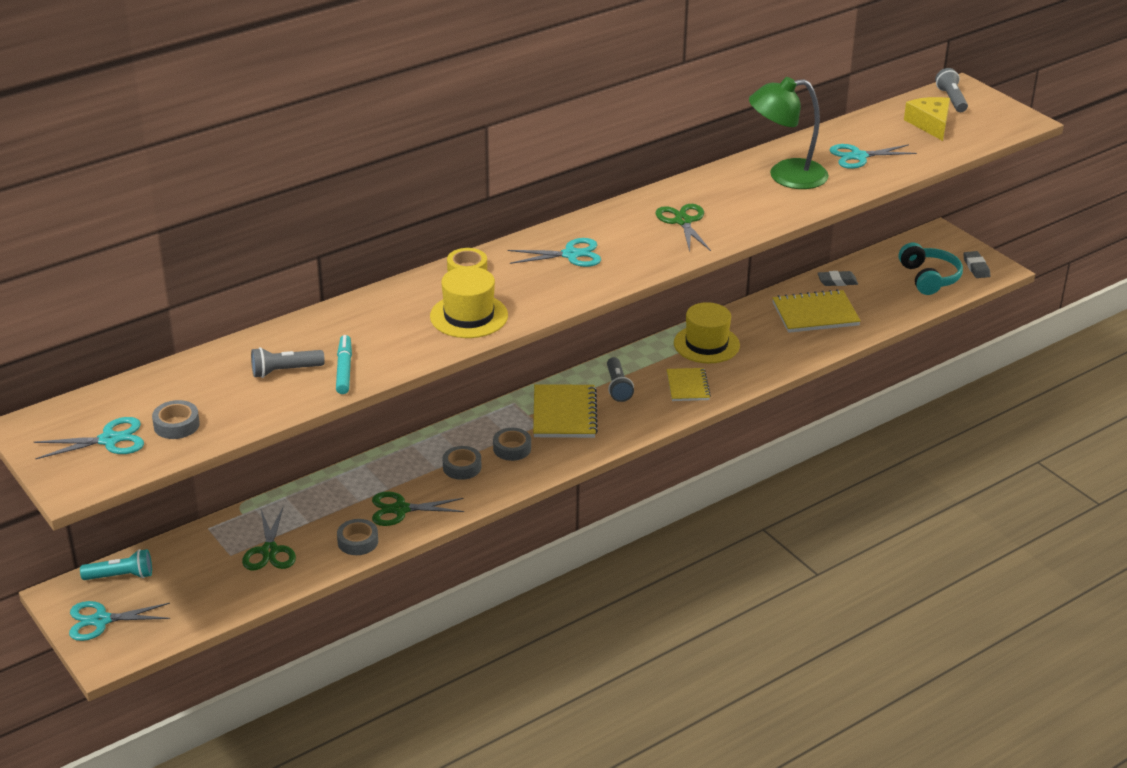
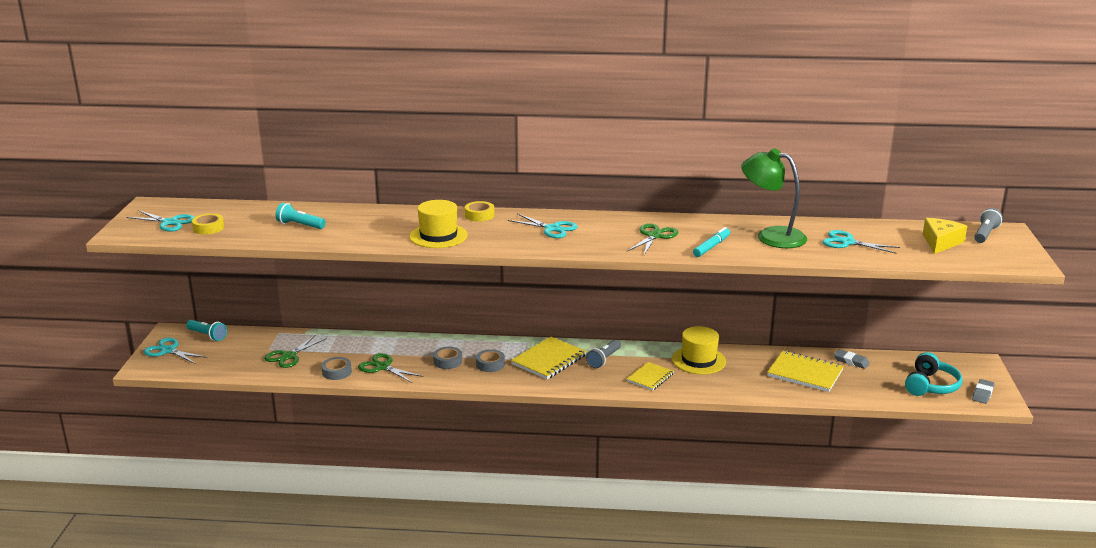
camera: 40 degrees right, 10 degrees down
grey tape [152,400,200,439] -> yellow tape [192,213,224,235]
grey flashlight [251,347,325,378] -> turquoise flashlight [276,203,326,229]
turquoise marker [336,335,352,394] -> turquoise marker moved to [693,227,730,257]

